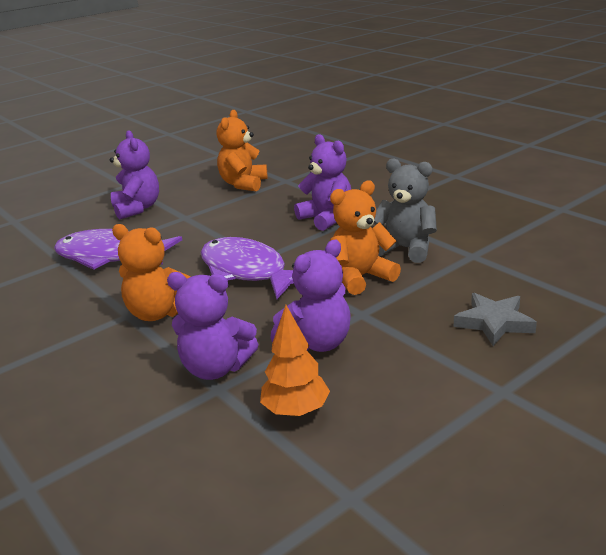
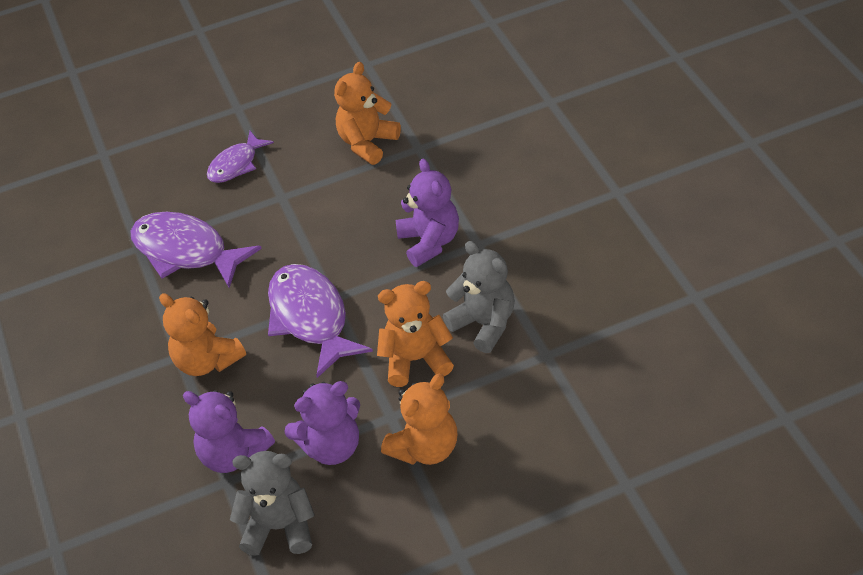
camera: 20 degrees right, 20 degrees up
purple teddy bear [110,130,159,219] -> purple fish [207,131,274,183]
orange tree [260,305,330,417] -> grey teddy bear [230,451,315,556]
grey star [454,293,537,346] -> none
none -> orange teddy bear [381,374,457,465]

